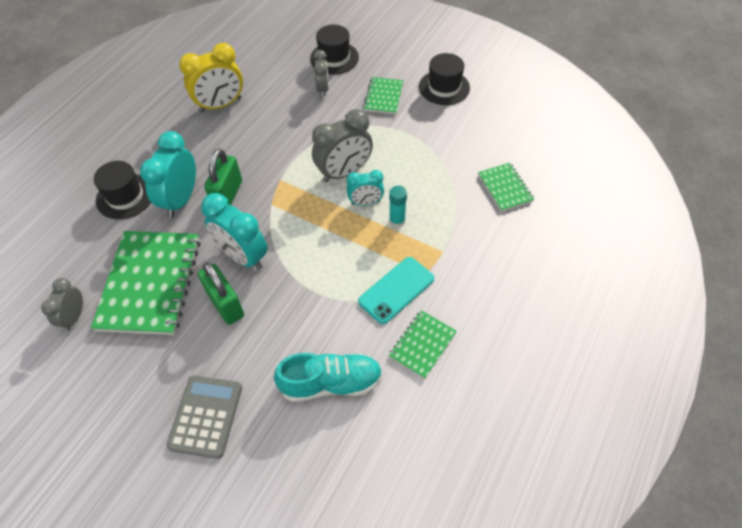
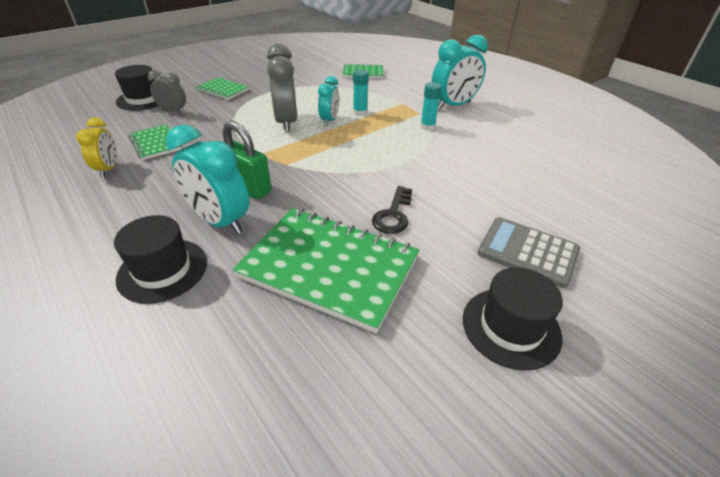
camera: 70 degrees left, 15 degrees down
grey clock [41,278,83,331] -> none
yellow clock [179,43,243,112] -> yellow clock [76,117,117,177], size x0.59
green padlock [198,262,244,325] -> black key [372,186,412,234]
turquoise clock [201,193,268,270] -> turquoise clock moved to [432,35,488,110]
turquoise shoe [274,353,383,402] -> none
turquoise phone [358,257,434,324] -> turquoise glue stick [420,82,442,131]
green notebook [389,310,457,379] -> green notebook moved to [128,124,181,160]
black hat [419,53,470,105] -> black hat moved to [463,267,563,370]

